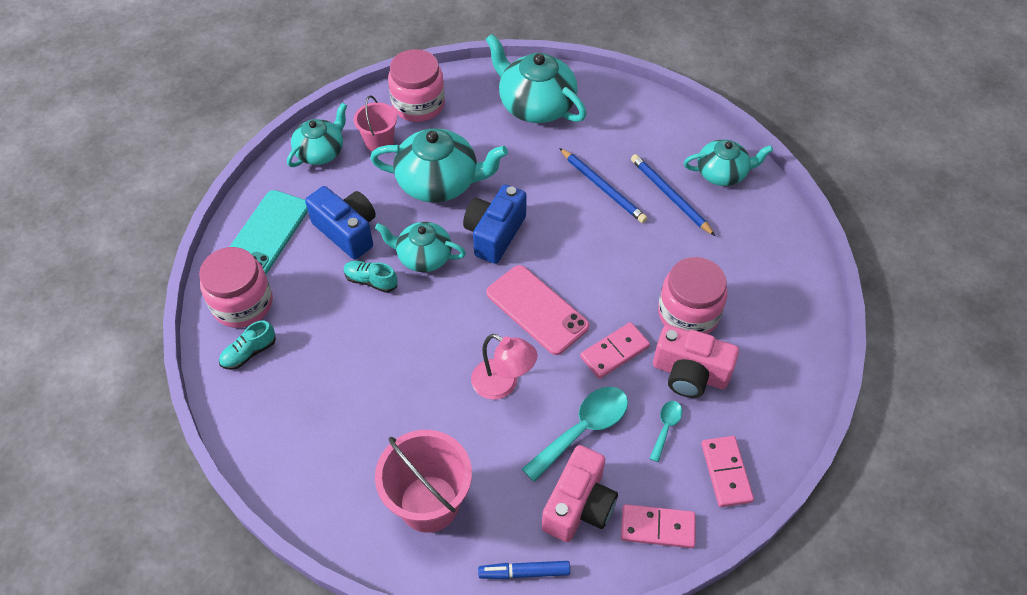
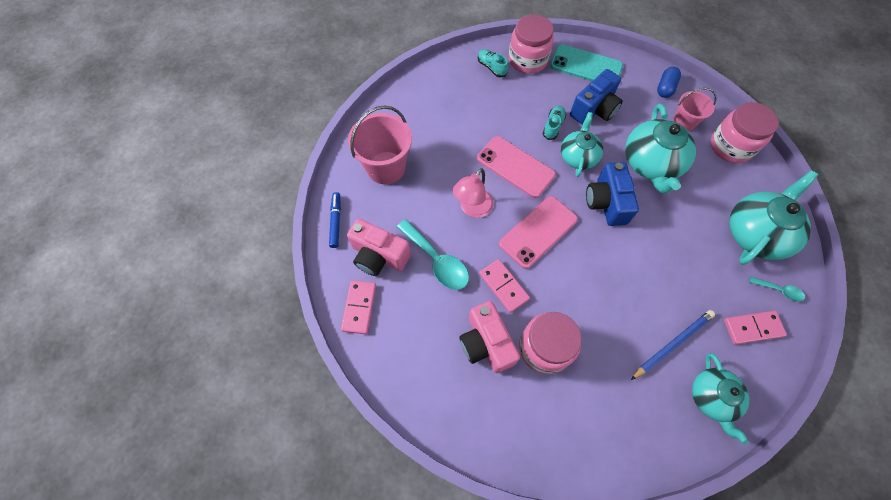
camera: 90 degrees right, 10 degrees up
turquoise teapot [287,103,347,167] -> blue capsule [657,67,681,98]
blue camera [463,185,527,264] -> blue camera turned 120 degrees counterclockwise [586,162,639,226]
blue pencil [559,148,647,223] -> none
turquoise spoon [649,401,682,462] -> turquoise spoon moved to [749,276,805,302]
pink camera [653,325,739,398] -> pink camera turned 45 degrees counterclockwise [459,301,520,373]
pink domino [701,436,754,507] -> pink domino moved to [724,311,787,344]
none -> pink phone [477,136,556,198]

